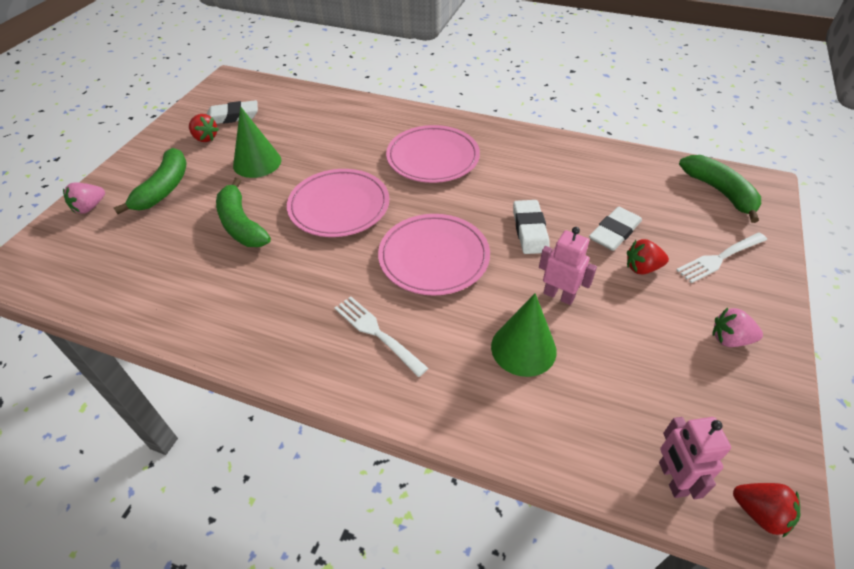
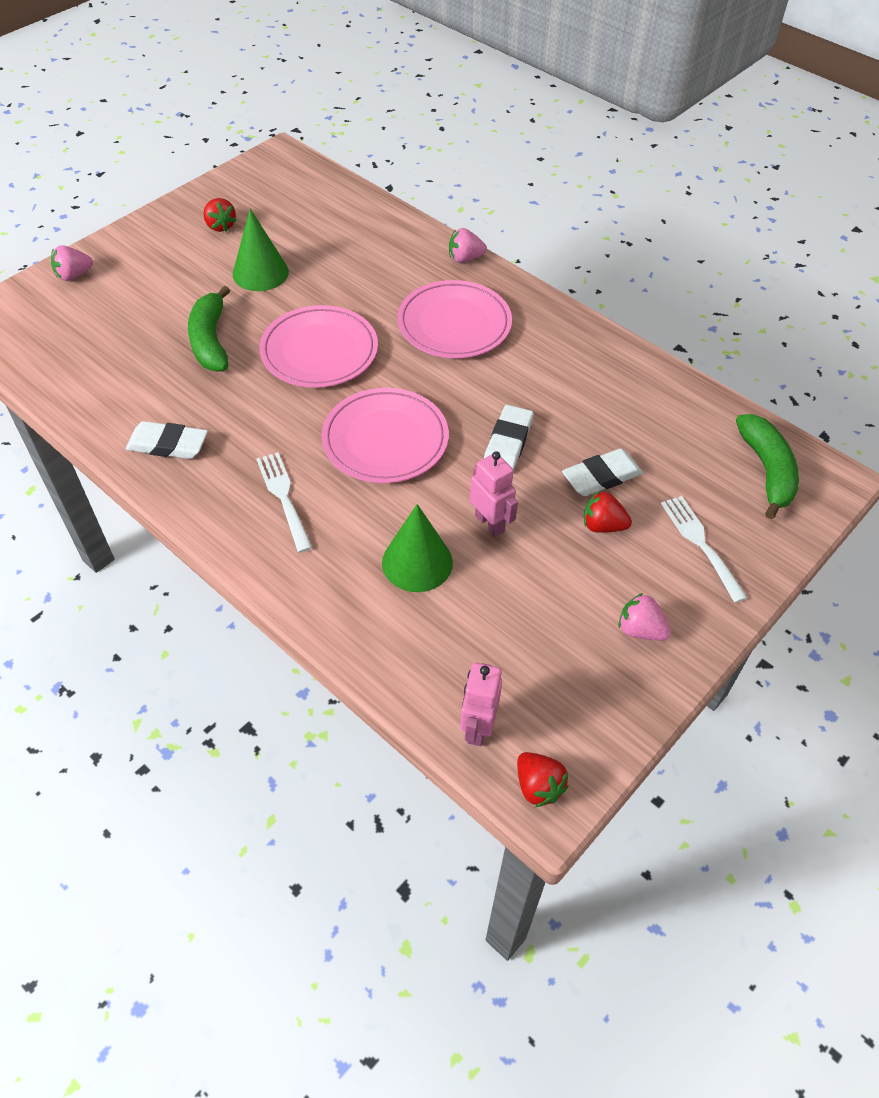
camera: 20 degrees right, 5 degrees up
green banana [114,148,187,214] -> none
white eraser [207,100,258,124] -> white eraser moved to [126,421,208,459]
white fork [676,233,767,283] -> white fork turned 75 degrees clockwise [661,496,747,603]
none -> pink strawberry [449,228,487,263]

